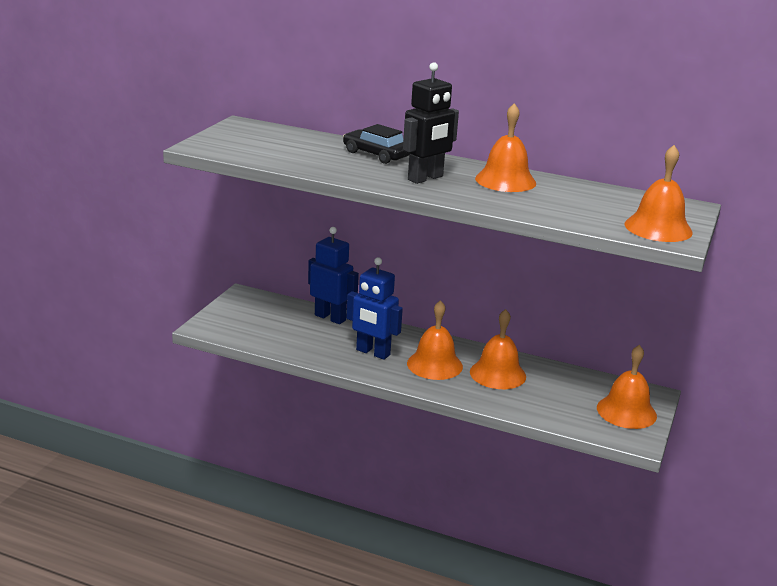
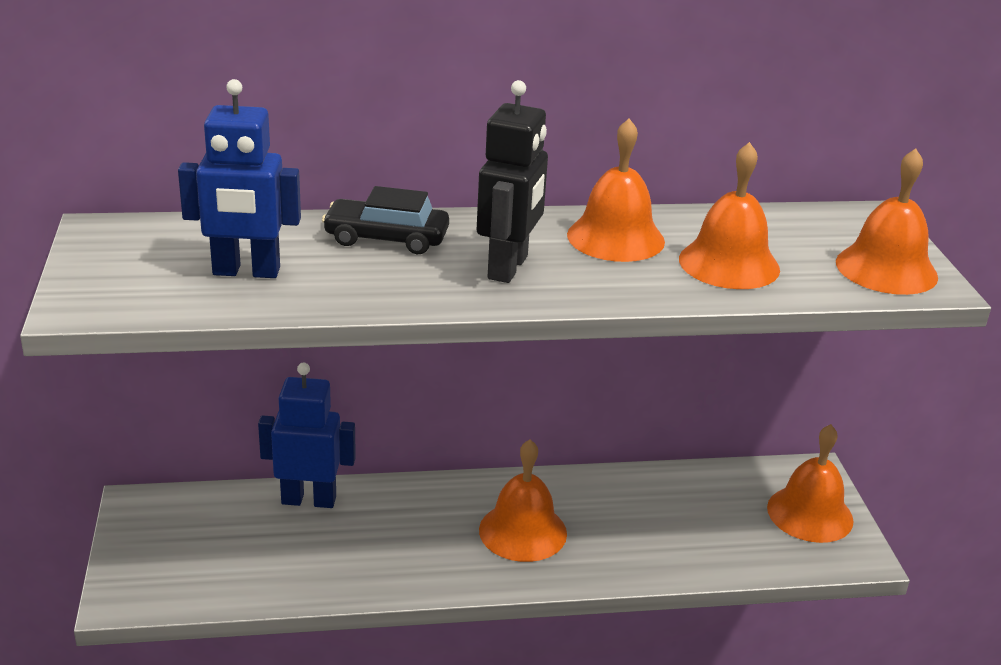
camera: 30 degrees left, 5 degrees up
blue robot [346,257,403,360] -> blue robot moved to [178,79,301,278]
orange bell [470,309,526,389] -> orange bell moved to [679,142,780,289]

